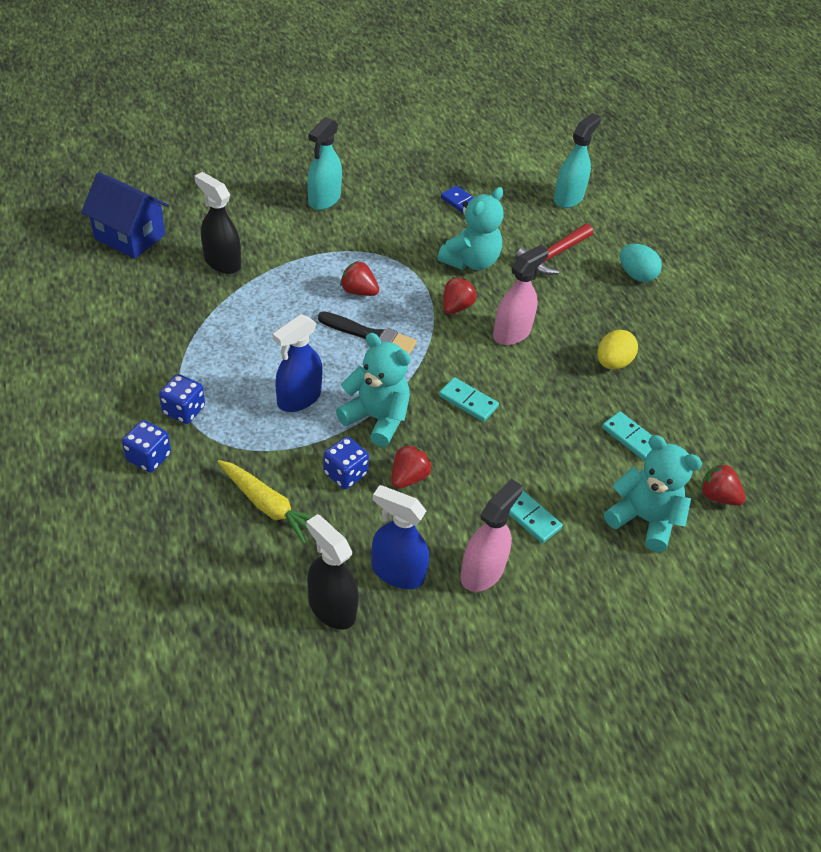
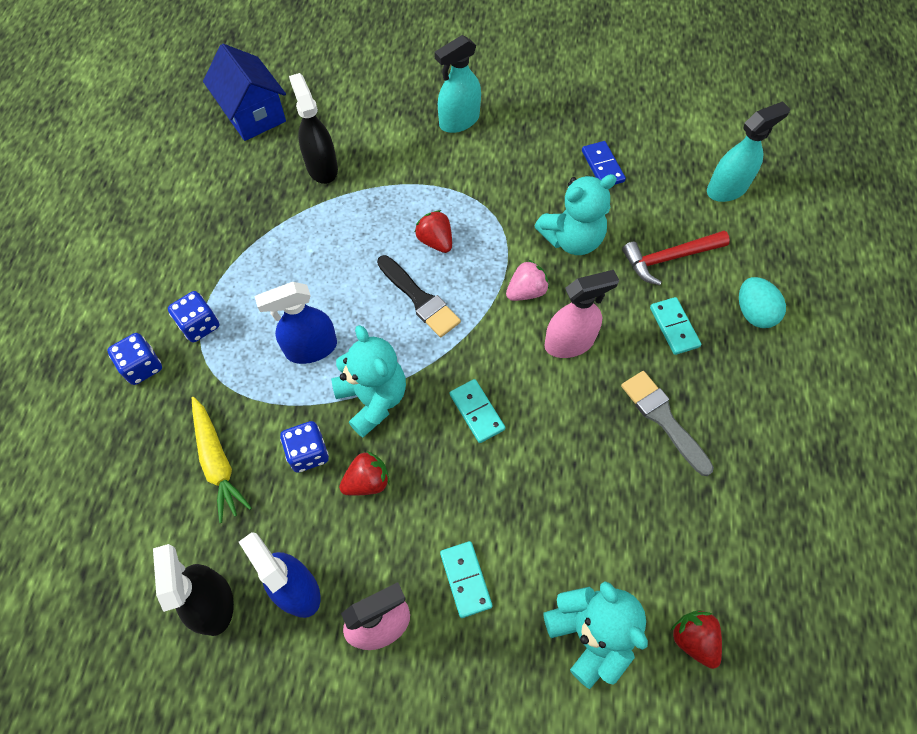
camera: 30 degrees right, 15 degrees up
red strawberry [443,277,477,315] -> pink strawberry [506,260,549,301]
yellow egg [597,330,638,369] -> grey brush [621,371,714,476]
turquoise domino [602,411,652,461] -> turquoise domino moved to [650,297,701,355]

